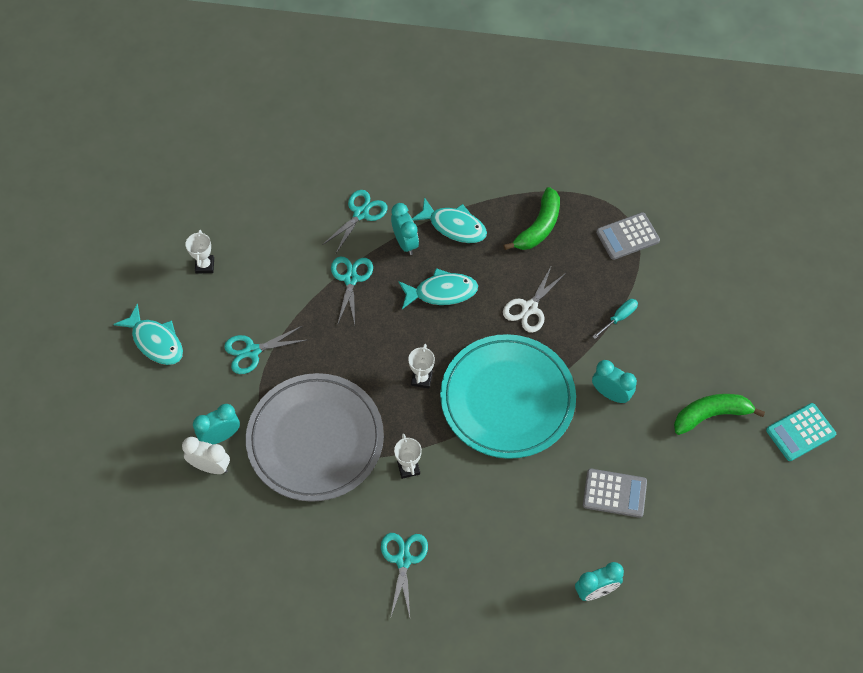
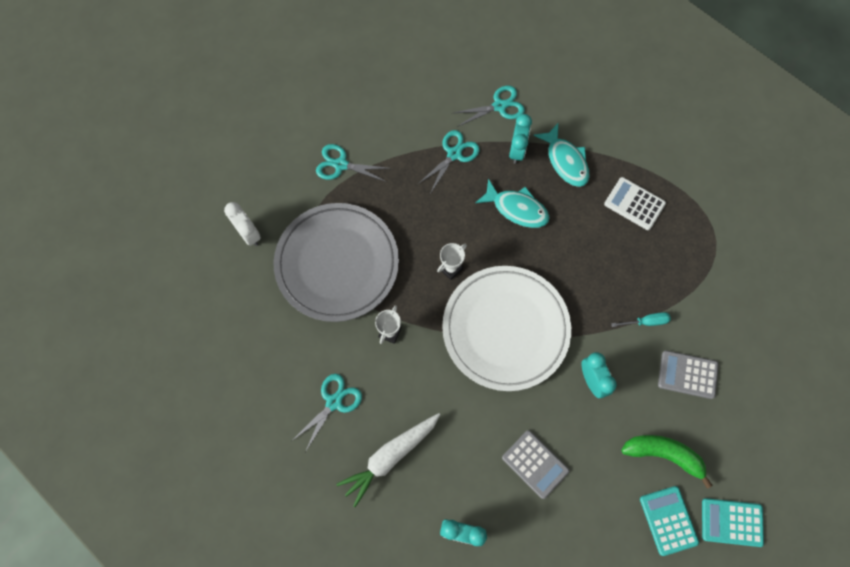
camera: 35 degrees right, 10 degrees up
turquoise fish [113,304,183,365] -> none
white trophy [185,230,214,274] -> none
turquoise clock [193,404,240,444] -> none
turquoise plate [440,334,576,459] -> white plate [442,266,571,391]
white scissors [503,265,567,333] -> none
green banana [504,187,560,250] -> white calculator [604,177,666,230]
grey calculator [596,212,660,260] -> grey calculator moved to [658,350,719,399]
none -> white carrot [336,413,440,507]
none -> turquoise calculator [640,486,699,556]

